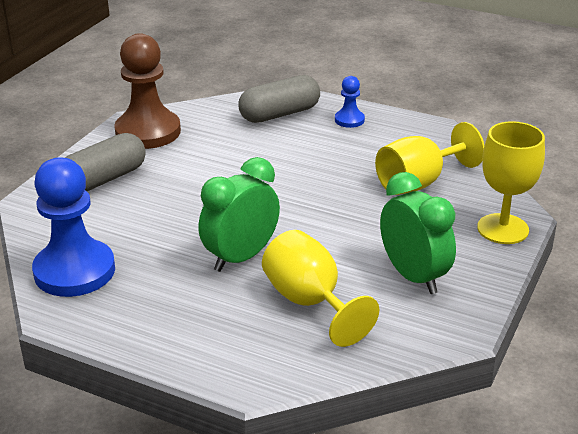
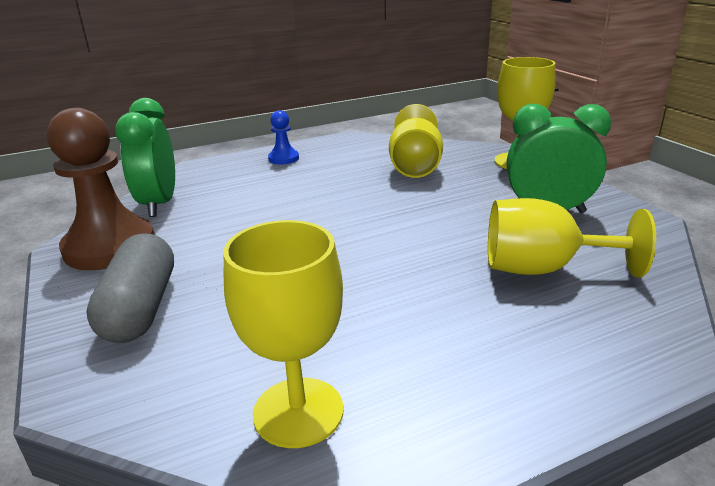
camera: 50 degrees left, 5 degrees down
blue pawn [32,157,115,297] -> yellow goblet [224,220,344,448]
green clock [198,157,280,272] -> green clock moved to [115,98,175,217]
grey capsule [238,75,320,123] -> none

